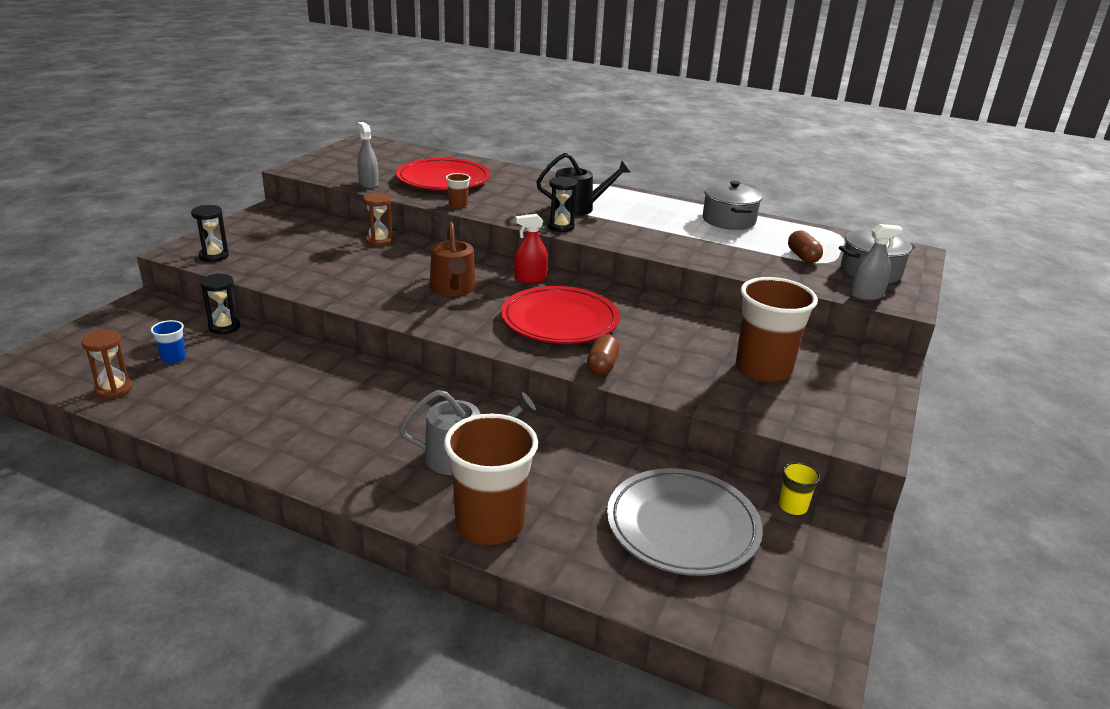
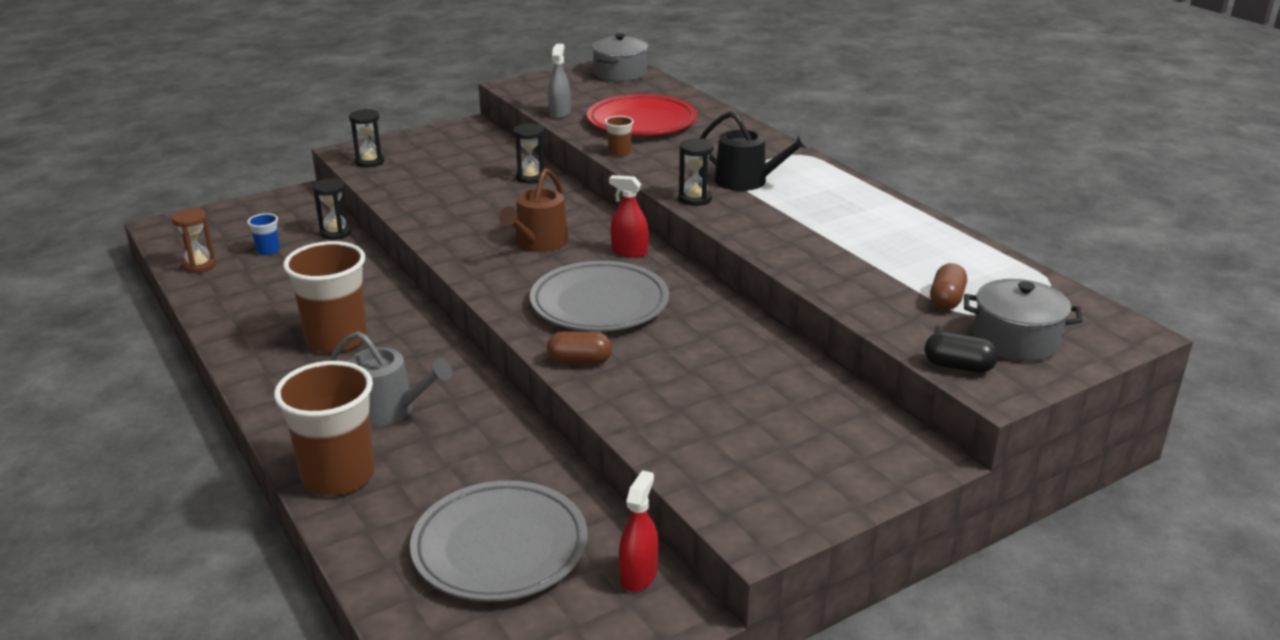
camera: 35 degrees right, 0 degrees up
brown hourglass [363,193,393,246] -> black hourglass [513,123,546,184]
red plate [501,286,620,344] -> grey plate [530,261,669,331]
brown capsule [587,334,620,376] -> brown capsule turned 45 degrees clockwise [547,331,612,364]
grey pot [703,181,762,230] -> grey pot moved to [592,33,649,82]
brown cup [736,277,818,382] -> brown cup moved to [283,241,367,353]
yellow cup [779,462,820,515] -> red spray bottle [619,470,659,592]
grey spray bottle [850,224,903,300] -> black capsule [925,332,998,373]

